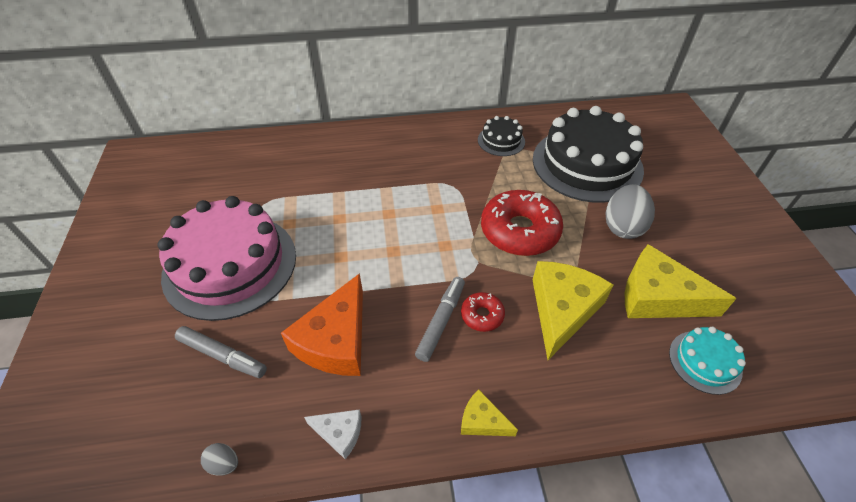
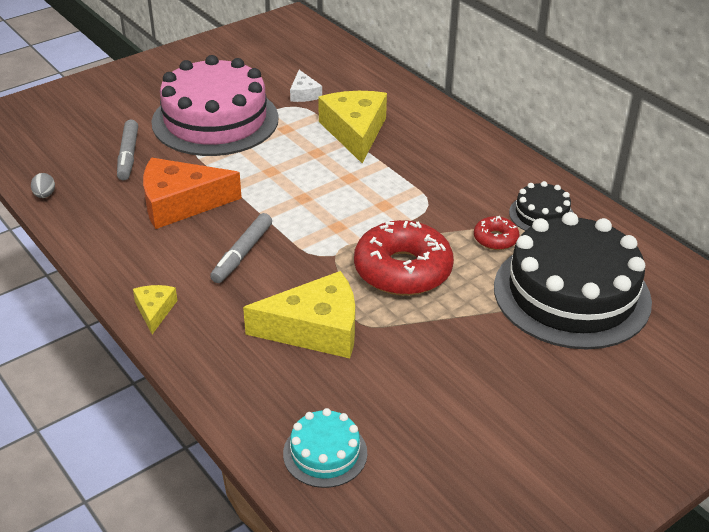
camera: 60 degrees right, 10 degrees down
white cheese [304,409,361,459] -> white cheese moved to [290,70,322,102]
grey marker [415,277,465,362] -> grey marker turned 120 degrees clockwise [210,213,272,283]
red donut [461,292,505,332] -> red donut moved to [474,216,519,250]
grey egg [606,184,655,239] -> none
yellow cheese [625,244,737,318] -> yellow cheese moved to [318,91,387,163]

